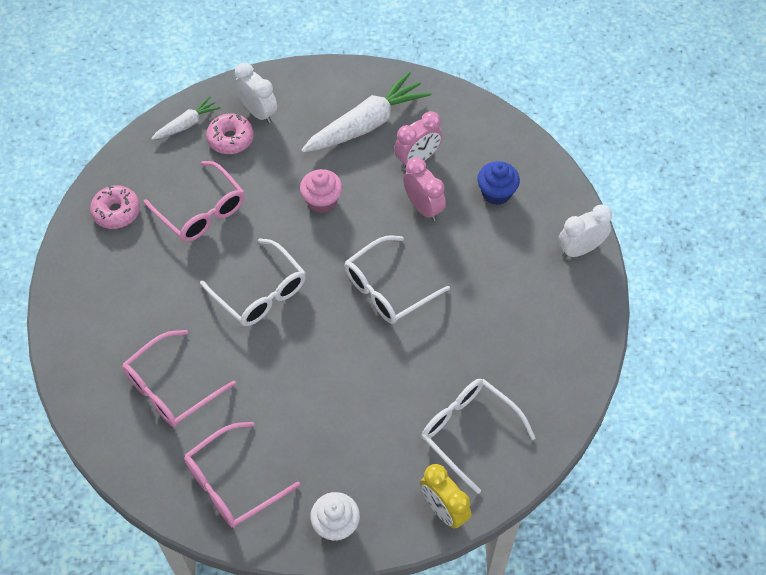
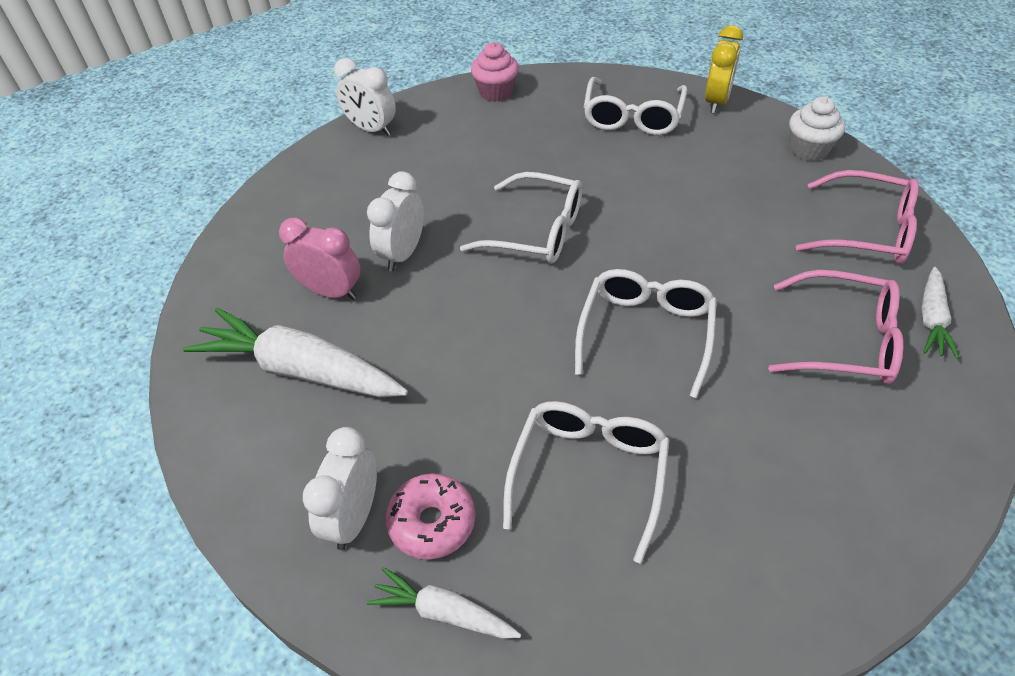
camera: 120 degrees left, 10 degrees down
pink donut [90,185,140,229] -> none
pink glasses [144,161,245,242] -> white glasses [503,401,669,563]
pink cupcake [300,169,342,213] -> pink cupcake moved to [471,42,519,102]
pink clock [403,158,446,221] -> white clock [367,171,424,271]
blue cupcake [477,161,520,205] -> none
none -> white carrot [921,267,959,359]

